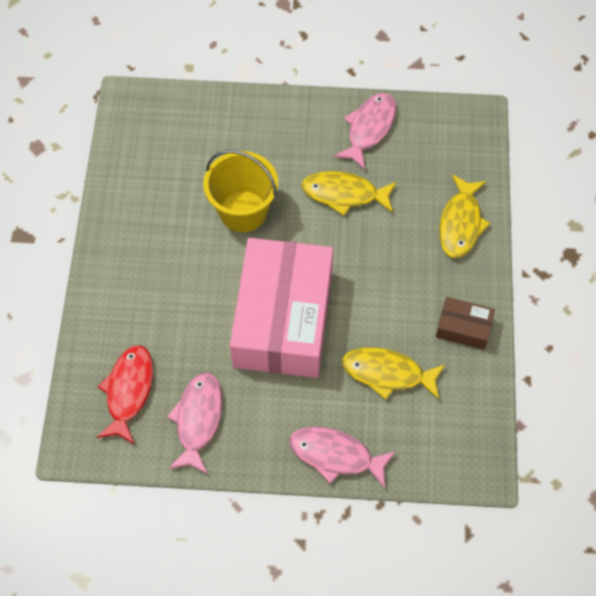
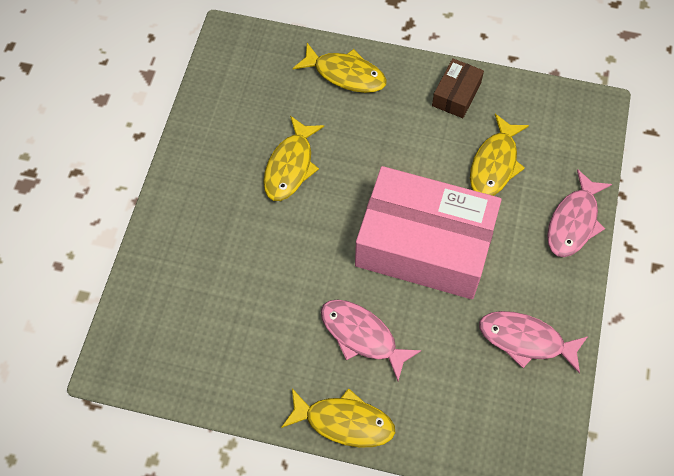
camera: 80 degrees left, 0 degrees up
red fish [96,345,153,444] -> none
yellow bucket [203,150,278,232] -> none
pink fish [334,93,396,170] -> pink fish moved to [321,299,421,381]
none -> yellow fish [281,388,395,447]

